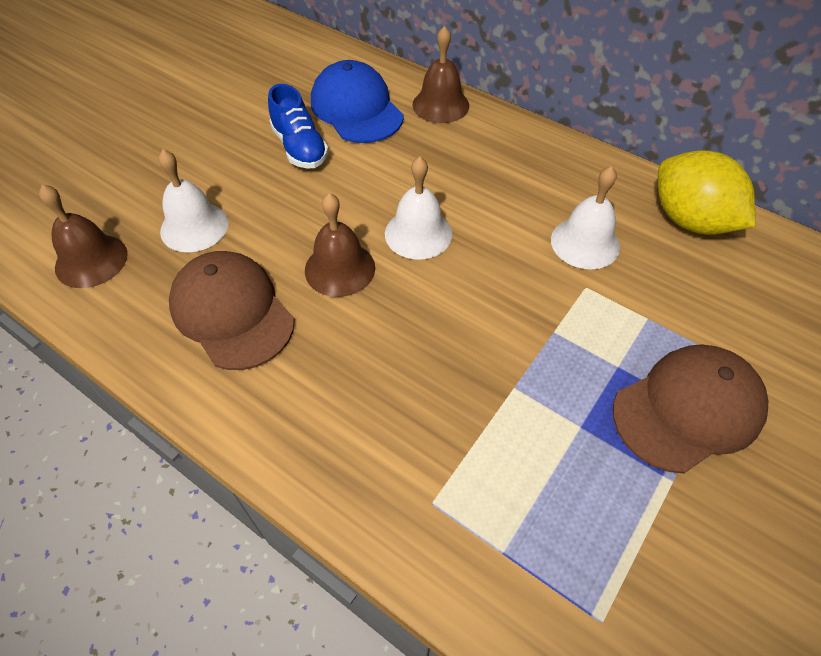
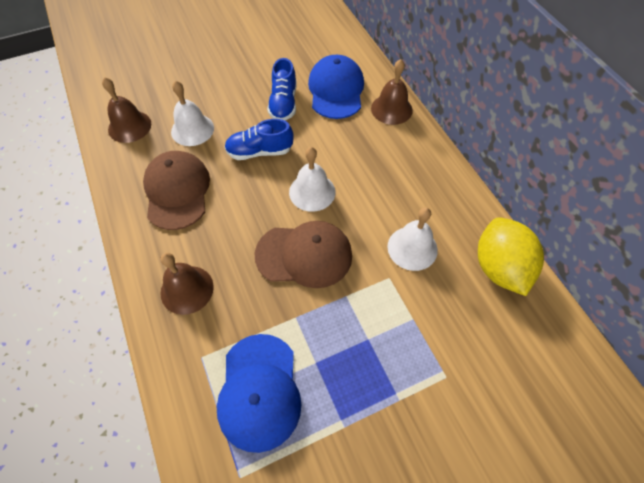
camera: 30 degrees right, 5 degrees up
brown bell [305,193,375,297] -> brown bell moved to [160,253,214,315]
brown cap [613,344,768,473] -> brown cap moved to [255,221,352,288]
none -> blue cap [217,334,301,453]
none -> blue shoe [224,119,294,160]

